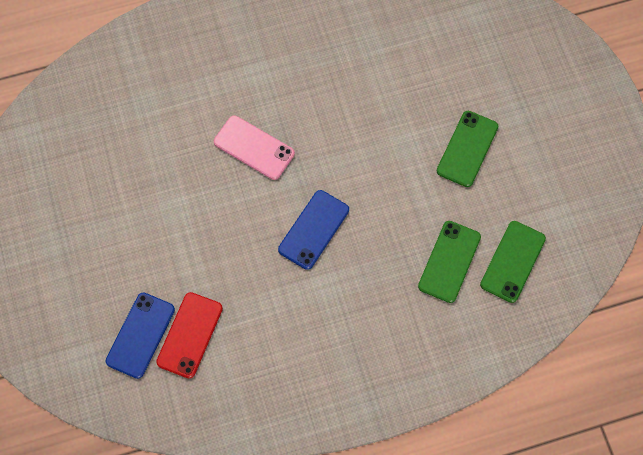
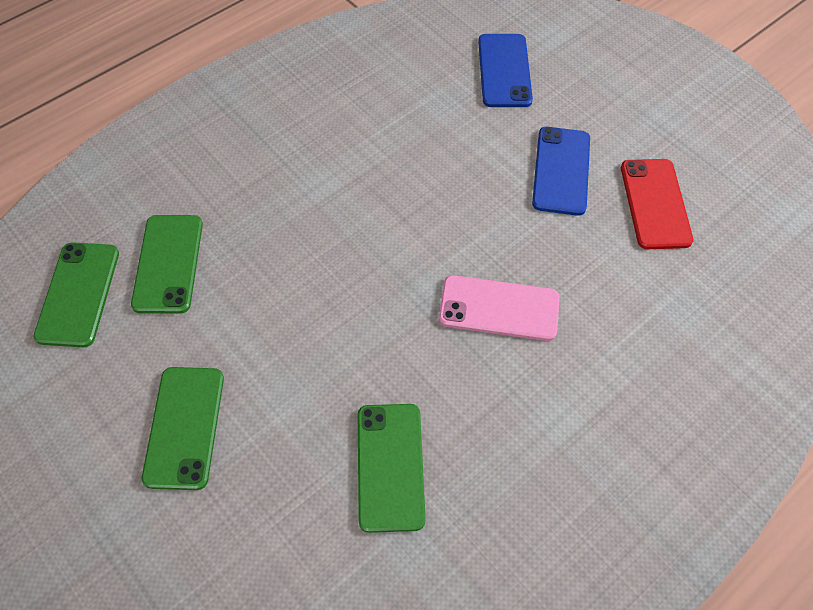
camera: 155 degrees right, 10 degrees down
red phone [156,292,223,378] -> red phone moved to [621,159,693,249]
blue phone [278,190,349,270] -> blue phone moved to [532,127,590,216]
none -> green phone [358,404,426,533]

